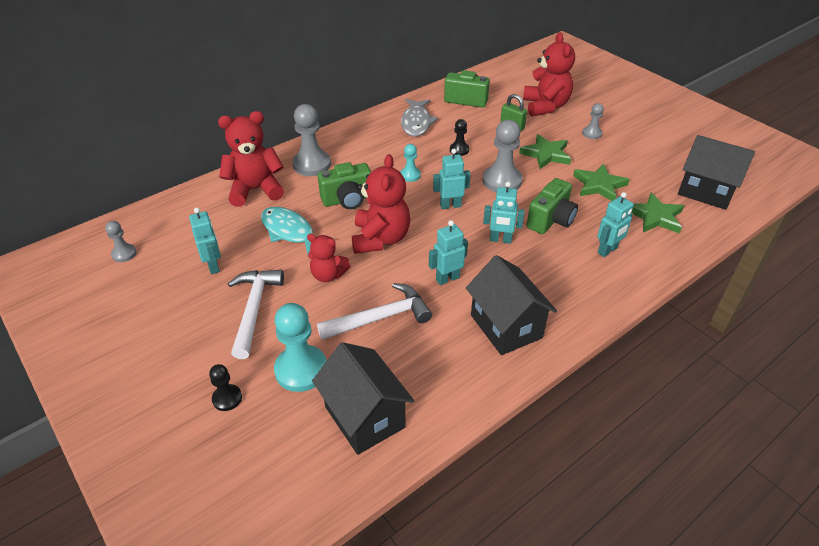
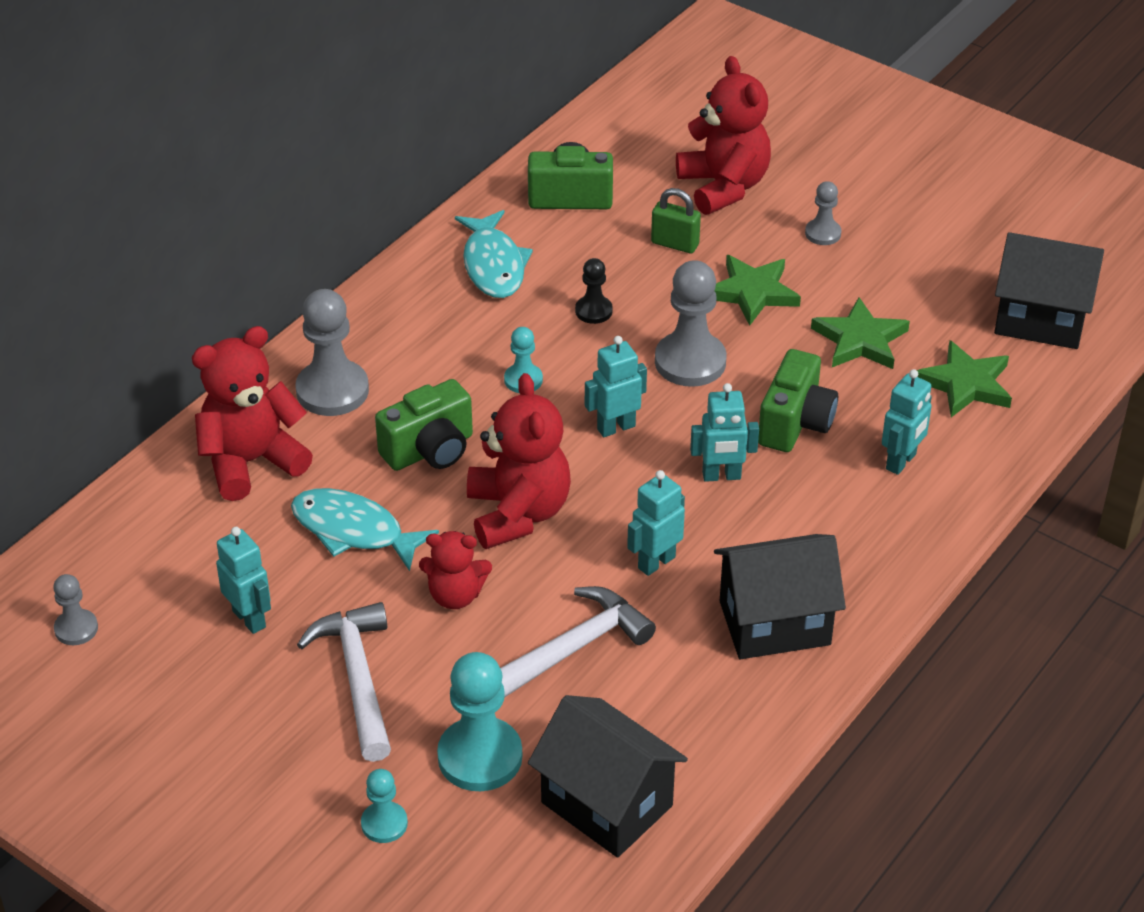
camera: 15 degrees left, 0 degrees up
black pawn [209,364,242,411] -> turquoise pawn [361,769,408,843]
grey fish [401,99,438,137] -> turquoise fish [455,210,533,298]
black house [466,255,557,355] -> black house turned 60 degrees counterclockwise [714,534,846,659]

